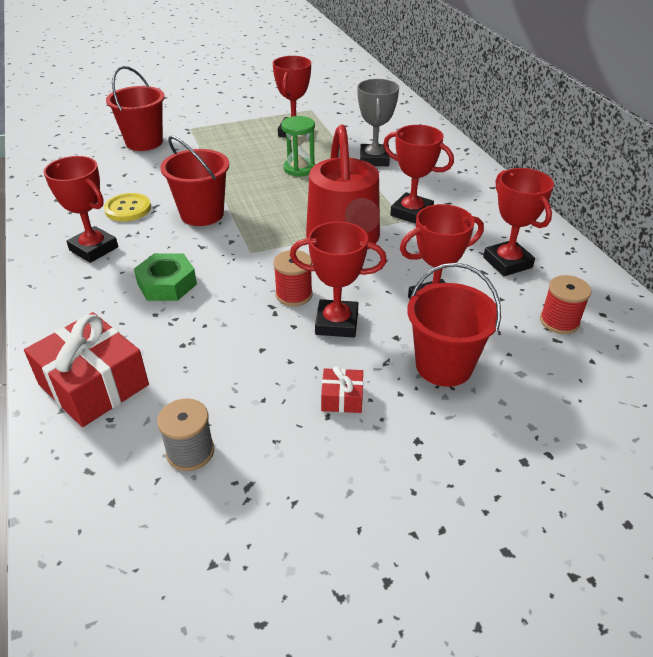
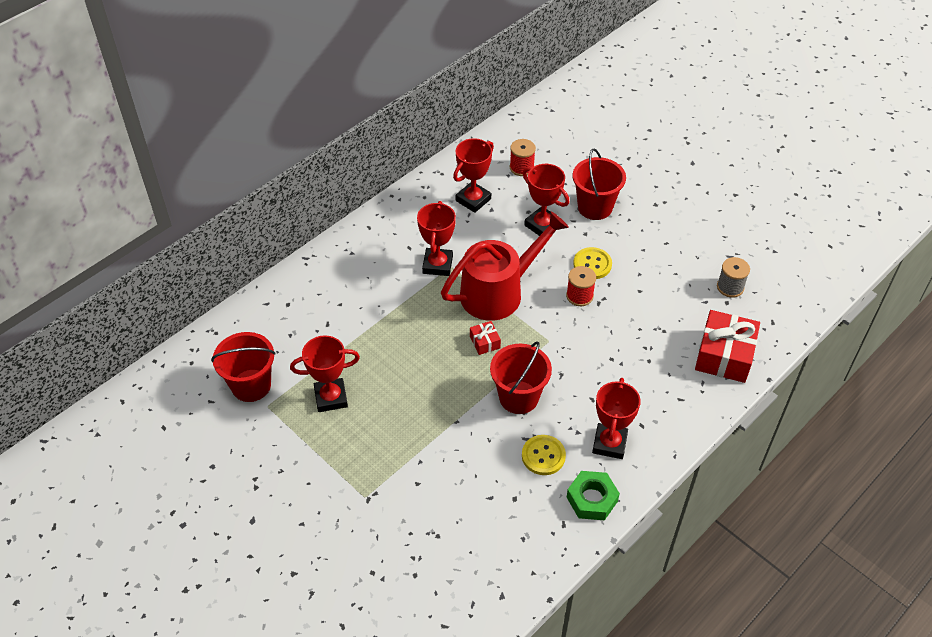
camera: 115 degrees left, 10 degrees up
red bucket [106,66,165,151] -> red bucket moved to [211,332,276,402]
green nut [134,253,197,301] -> green nut moved to [567,471,620,521]
green hourglass [281,116,315,177] -> none
red trophy [290,221,387,338] -> yellow button [573,247,612,279]
red gift [321,366,363,413] -> red gift moved to [470,321,501,355]
grey trophy [357,79,399,166] -> none

